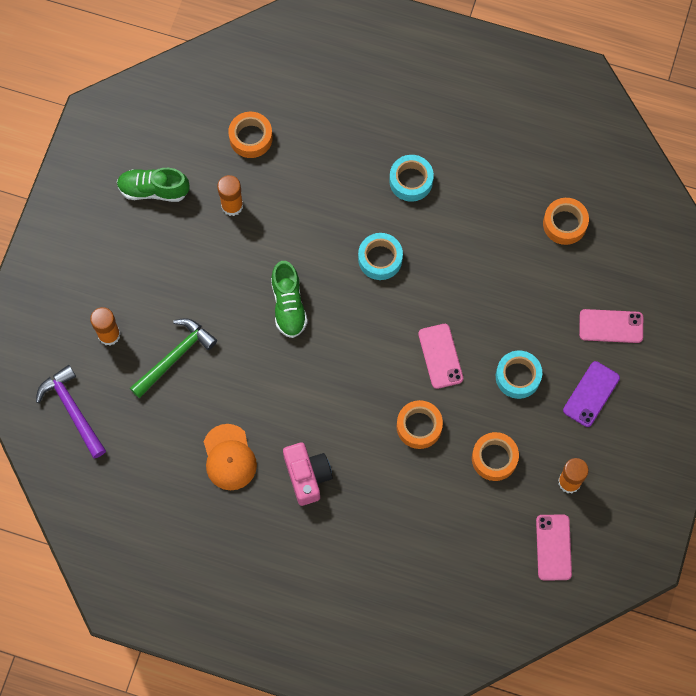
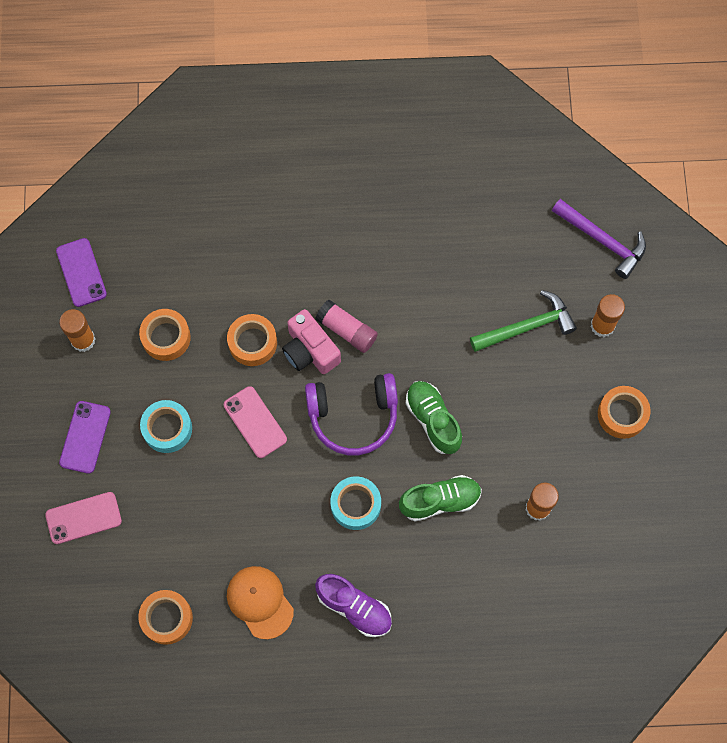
camera: 160 degrees right, 0 degrees up
green shoe [117,168,190,202] -> green shoe moved to [399,475,482,522]
green hammer [130,318,217,398] -> green hammer turned 135 degrees counterclockwise [470,290,577,352]
orange cap [204,424,257,490] -> orange cap moved to [227,566,294,639]
orange tape [228,112,273,158] -> orange tape moved to [598,386,650,439]
pink camera [283,443,332,506] -> pink camera moved to [282,309,341,374]
turquoise tape [389,155,434,202] -> purple shoe [315,574,392,637]
pink phone [536,515,572,580] -> purple phone [56,238,107,307]
none -> purple headphones [305,373,398,455]
none -> pink glue stick [315,300,378,353]

